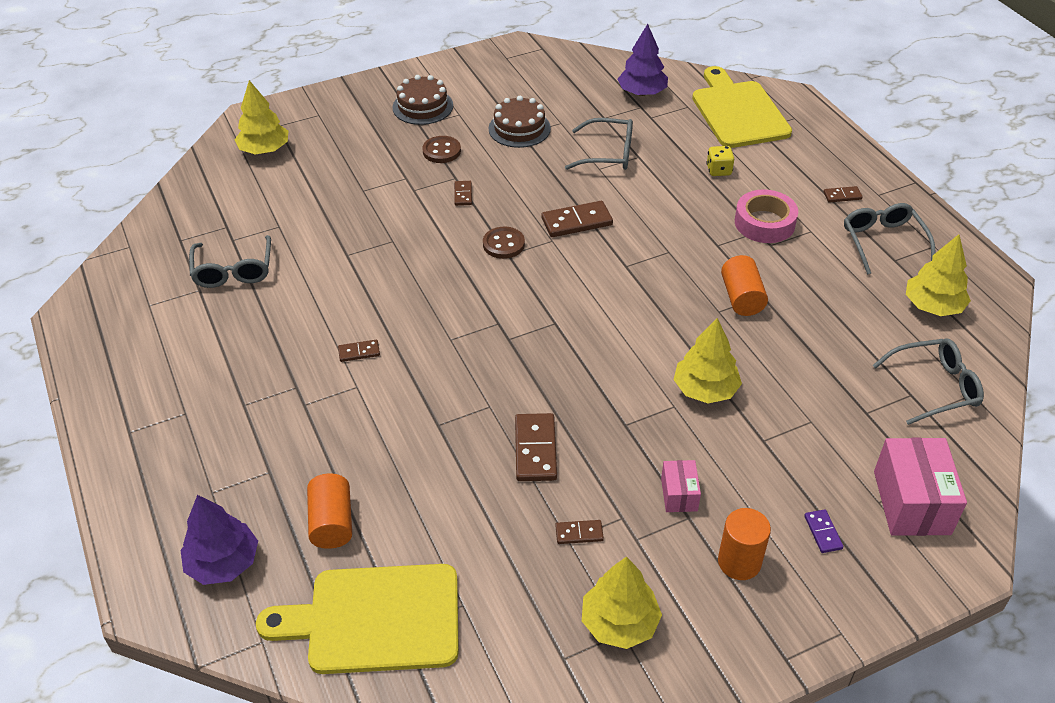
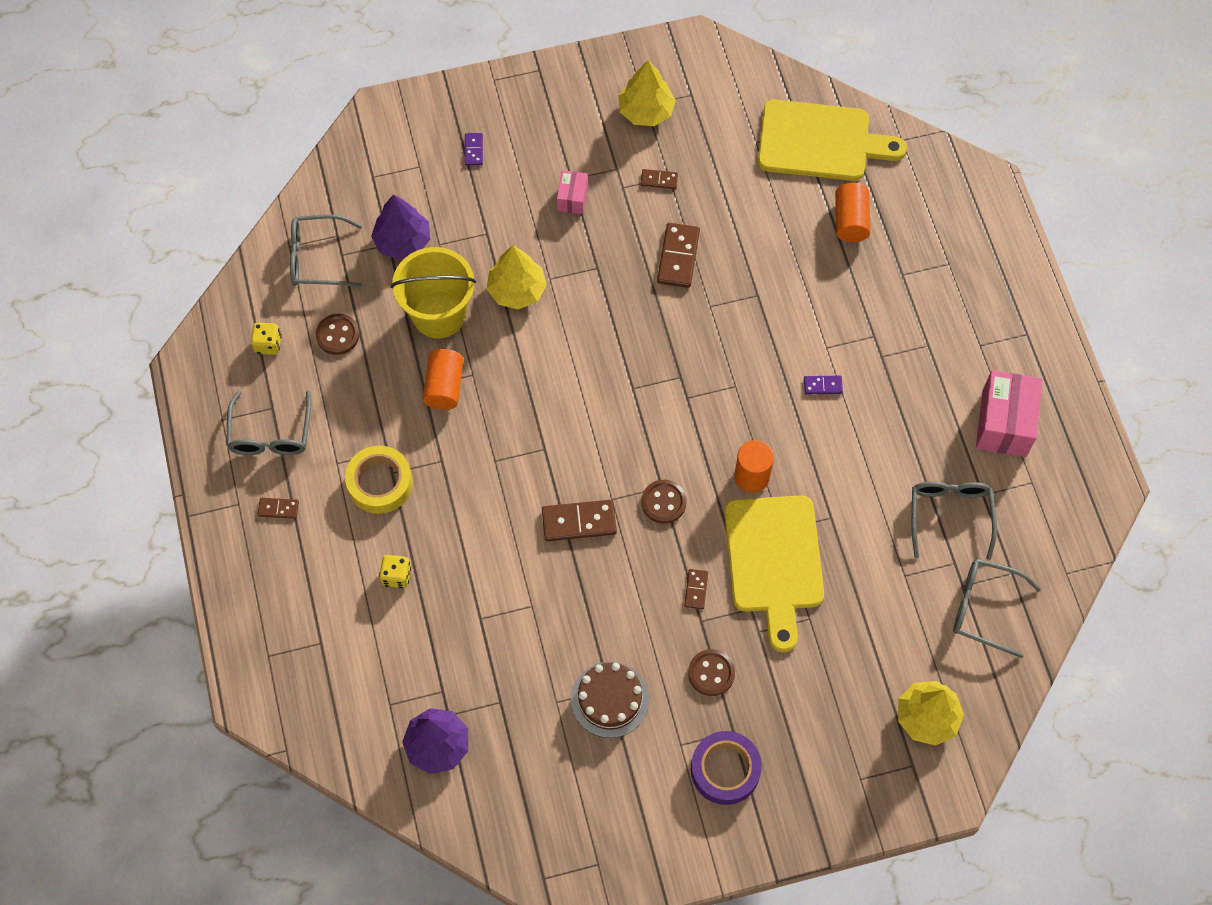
camera: 170 degrees left, 20 degrees up
purple tree [180,495,258,585] -> purple tree moved to [371,194,431,260]
brown domino [338,340,380,362] -> purple domino [804,376,843,394]
brown cake [393,75,453,125] -> purple tape [691,731,762,805]
grey glasses [565,118,633,170] -> grey glasses moved to [953,559,1041,658]
yellow cutting board [692,66,792,148] -> yellow cutting board moved to [724,495,824,652]
orange cylinder [718,508,771,580] -> orange cylinder moved to [734,440,774,493]
pink tape [735,189,798,243] -> yellow tape [345,446,413,514]
pink box [874,438,967,536] -> pink box moved to [976,370,1042,457]
yellow tree [906,234,971,316] -> yellow dice [251,323,282,355]
none -> brown button [316,314,360,355]
none -> yellow bucket [391,247,476,338]

